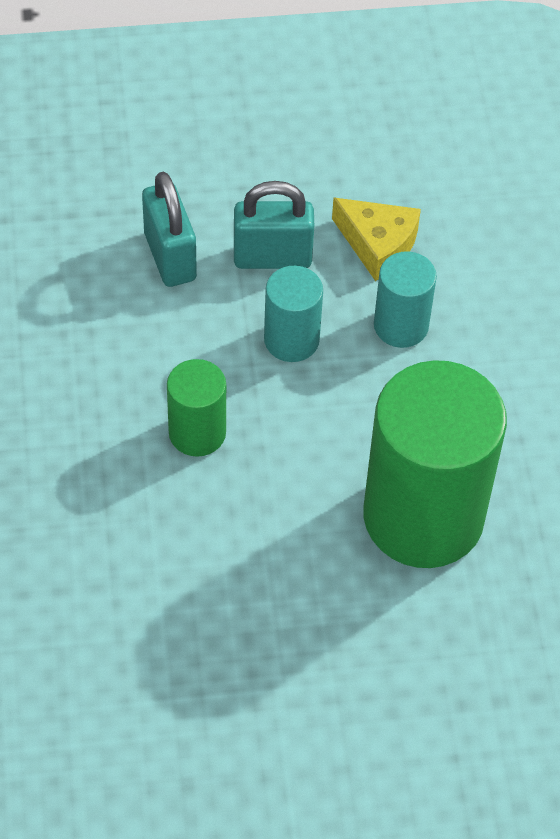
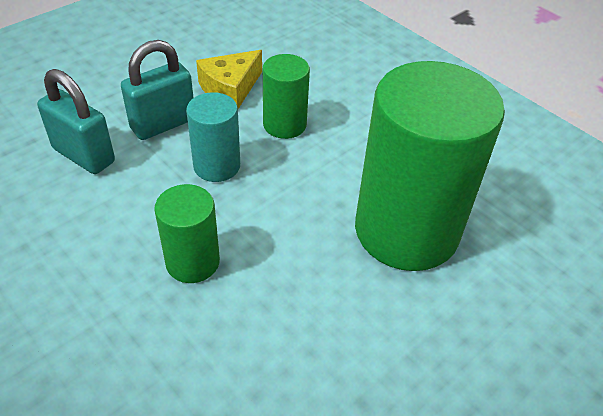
camera: 35 degrees left, 10 degrees down
yellow cheese [332,198,421,281] -> yellow cheese turned 135 degrees clockwise [196,50,262,109]
turquoise cylinder [374,251,437,348] -> green cylinder [263,54,310,139]

